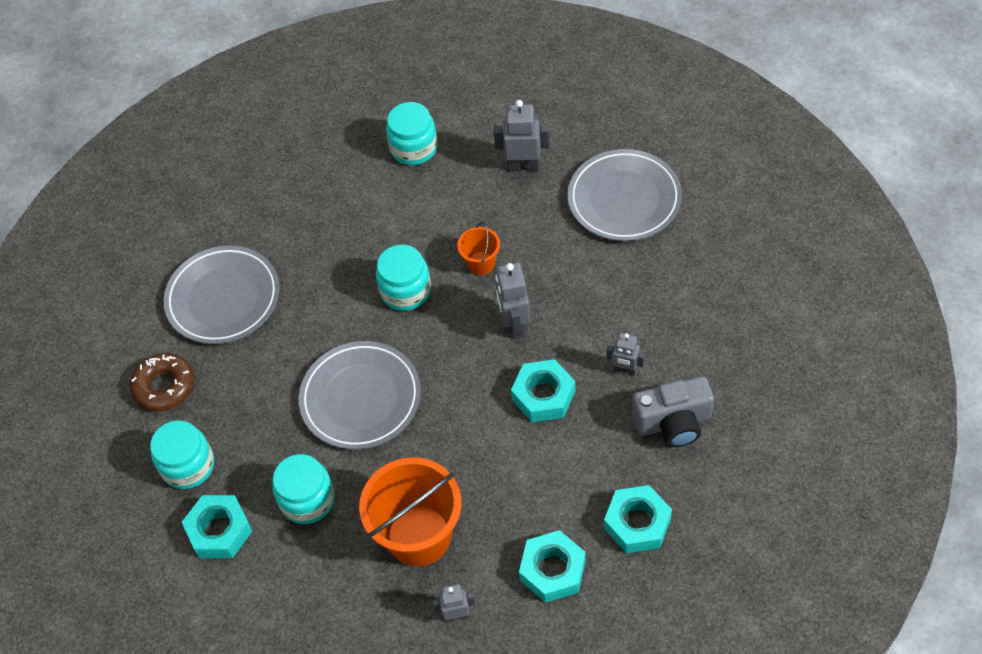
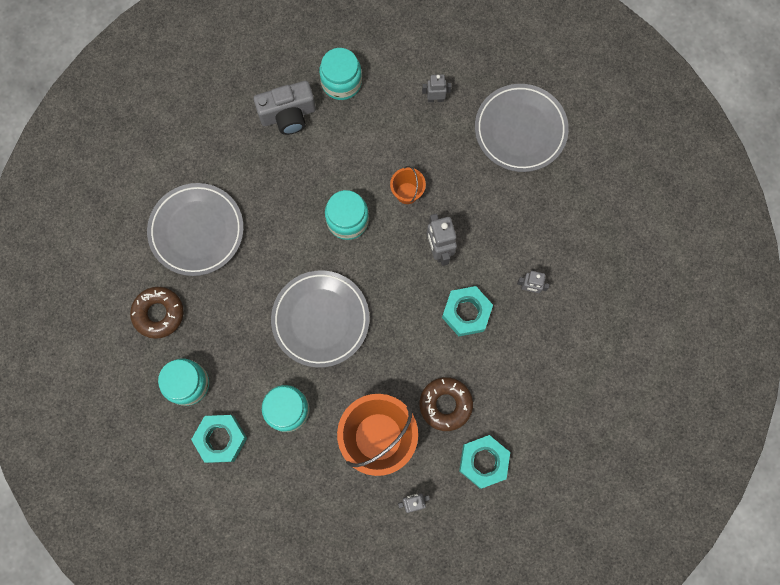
camera: 10 degrees left, 20 degrees up
grey robot [494,100,550,171] -> grey robot [422,75,452,102], size x0.63
turquoise nut [604,485,672,553] -> none
grey camera [632,376,714,447] -> grey camera moved to [254,81,316,135]
none -> brown donut [420,377,473,431]

